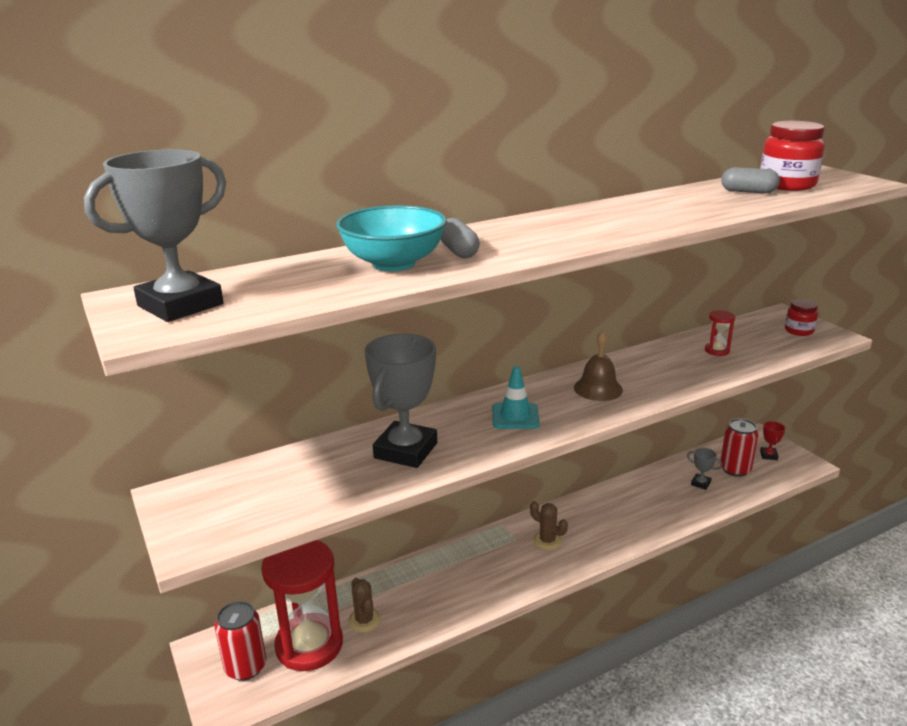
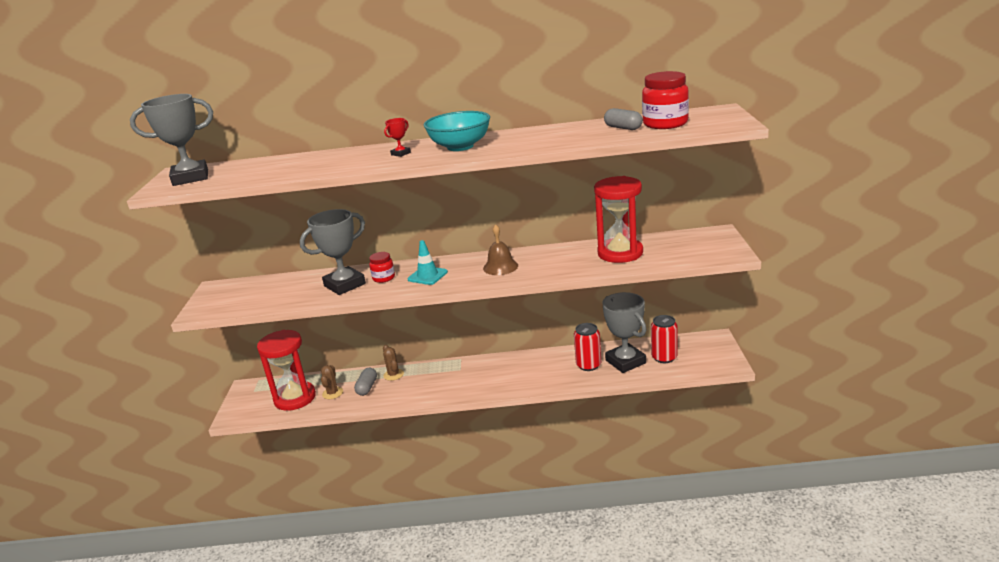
camera: 30 degrees right, 0 degrees up
red can [215,601,266,681] -> red can moved to [574,323,601,371]
turquoise bowl [336,205,447,271] -> turquoise bowl moved to [424,111,490,151]
grey capsule [441,218,480,258] -> grey capsule moved to [354,368,377,396]
brown cactus [530,501,568,550] -> brown cactus moved to [383,345,404,381]
grey trophy [687,448,722,490] -> grey trophy [602,292,646,373], size x2.34
red hourglass [705,310,735,356] -> red hourglass [594,176,643,263], size x2.35
red trophy [760,421,786,460] -> red trophy moved to [384,118,411,157]
red jar [785,299,818,336] -> red jar moved to [369,252,395,283]

